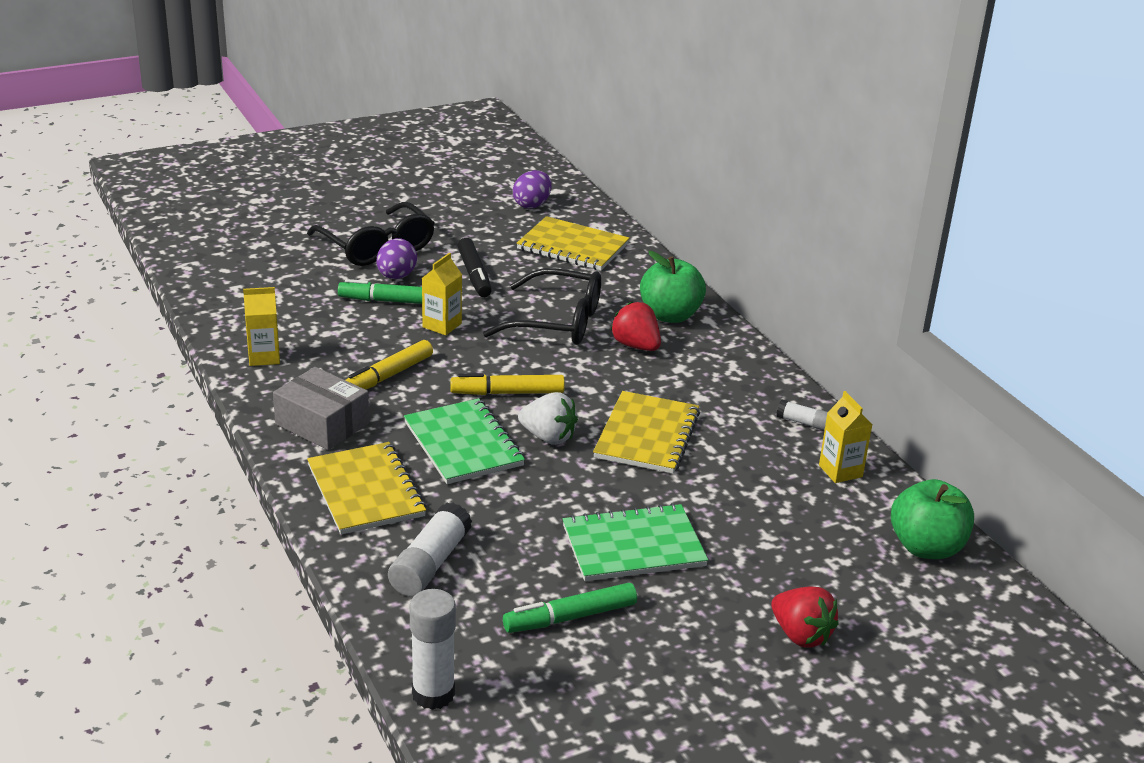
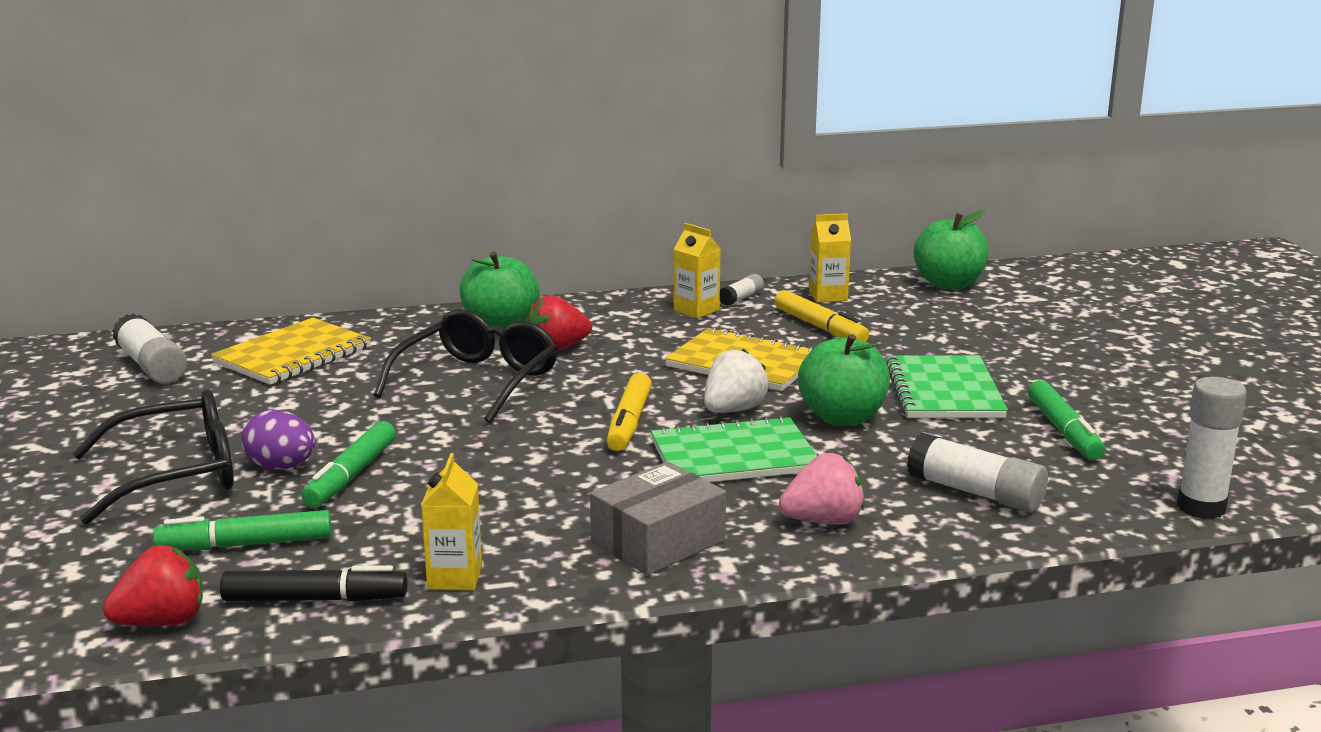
camera: 75 degrees left, 10 degrees down
yellow notebook [307,442,426,534] -> pink strawberry [779,453,865,525]
yellow marker [346,340,433,390] -> yellow marker moved to [775,290,869,342]
yellow carton [422,253,462,335] -> yellow carton moved to [674,223,721,318]
black marker [457,238,492,297] -> black marker moved to [220,565,407,602]
purple egg [513,170,552,209] -> white glue stick [112,313,187,384]
red strawberry [771,586,839,648] -> red strawberry moved to [103,545,203,626]
none -> green marker [153,510,332,550]
none -> green apple [798,334,890,426]

